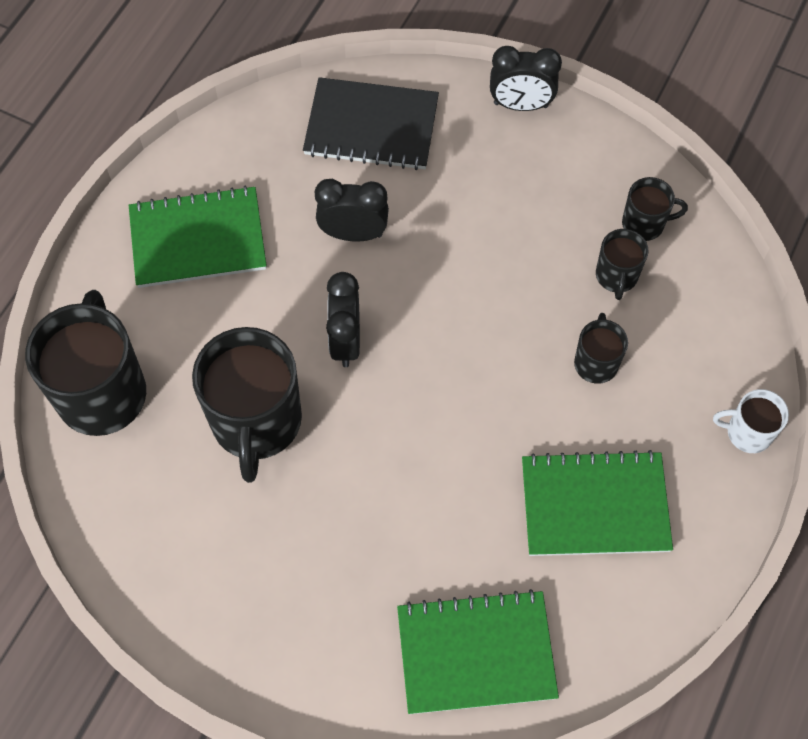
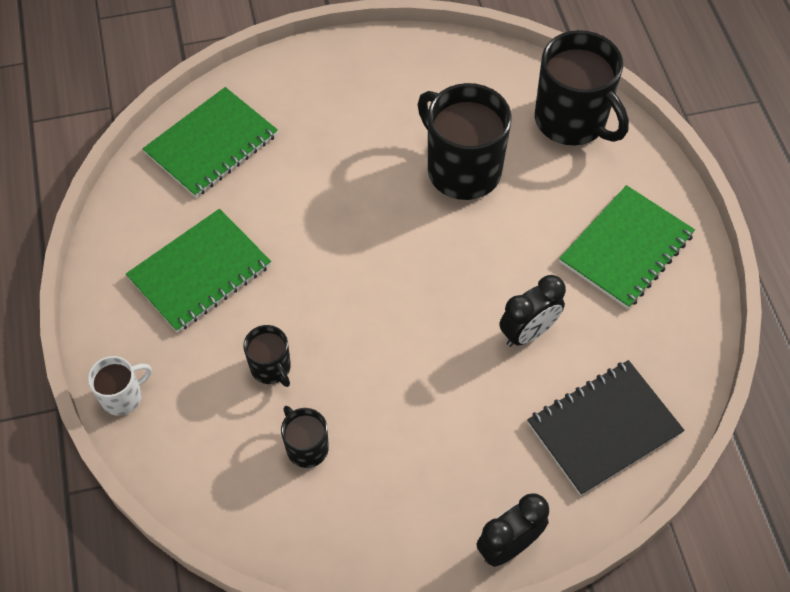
camera: 140 degrees right, 5 degrees down
black clock [326,272,360,367] -> none
black mug [622,177,688,241] -> none

